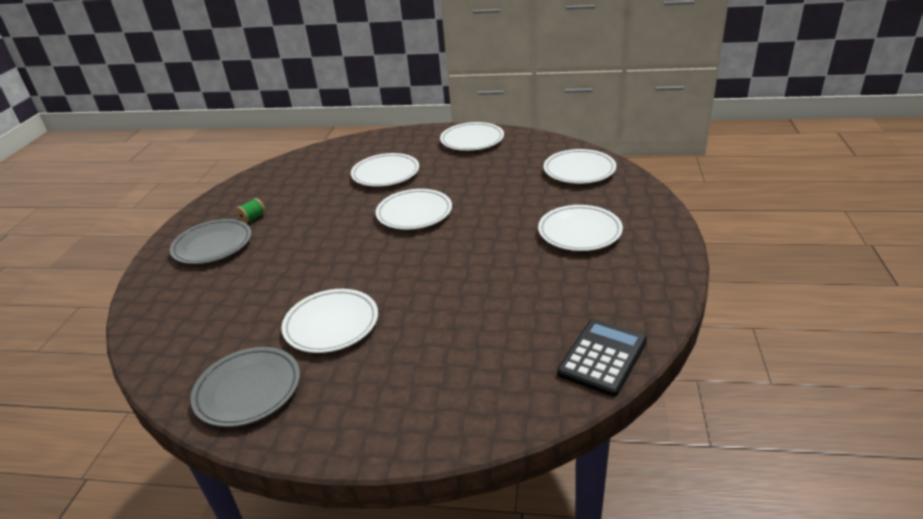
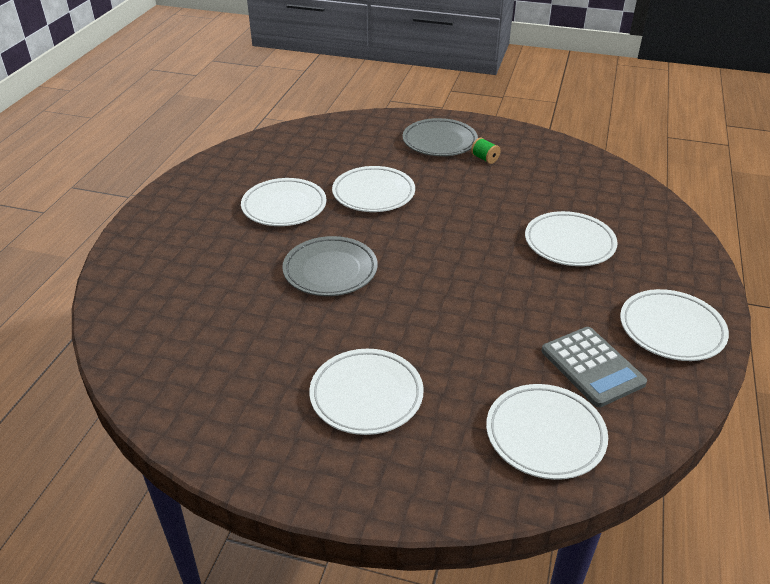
camera: 95 degrees right, 5 degrees up
grey plate [191,347,300,427] -> grey plate moved to [282,236,378,296]
white plate [376,189,452,230] -> white plate moved to [332,166,415,212]
black calculator [557,319,647,396] -> none
none -> grey calculator [542,327,647,408]

